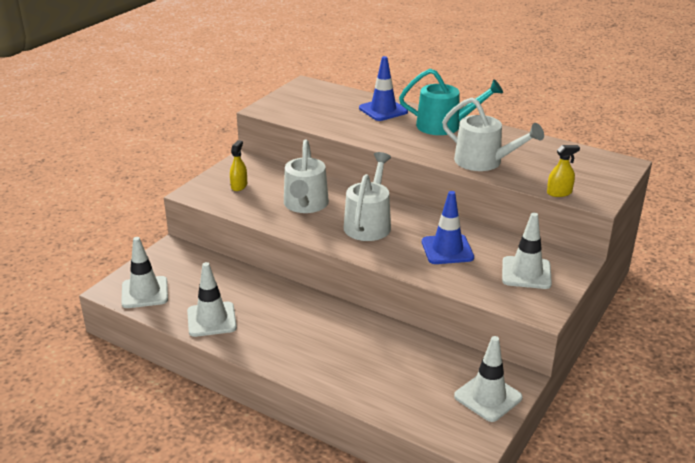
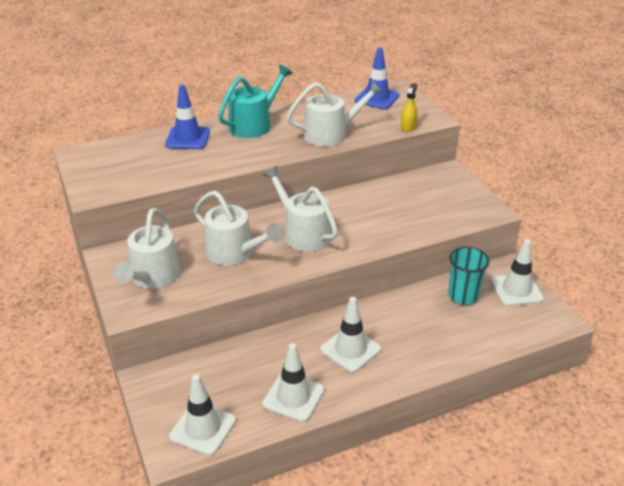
camera: 55 degrees left, 5 degrees up
yellow spray bottle [230,140,247,191] -> white watering can [113,208,181,289]
blue traffic cone [422,191,474,264] -> blue traffic cone moved to [355,48,399,109]
white traffic cone [502,213,552,289] -> white traffic cone moved to [320,297,381,373]
none -> turquoise cup [448,247,490,305]

